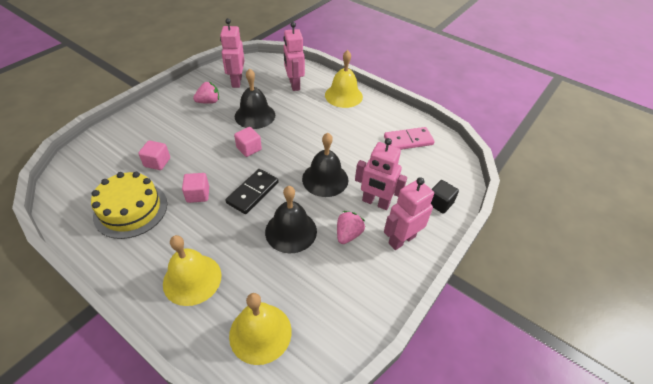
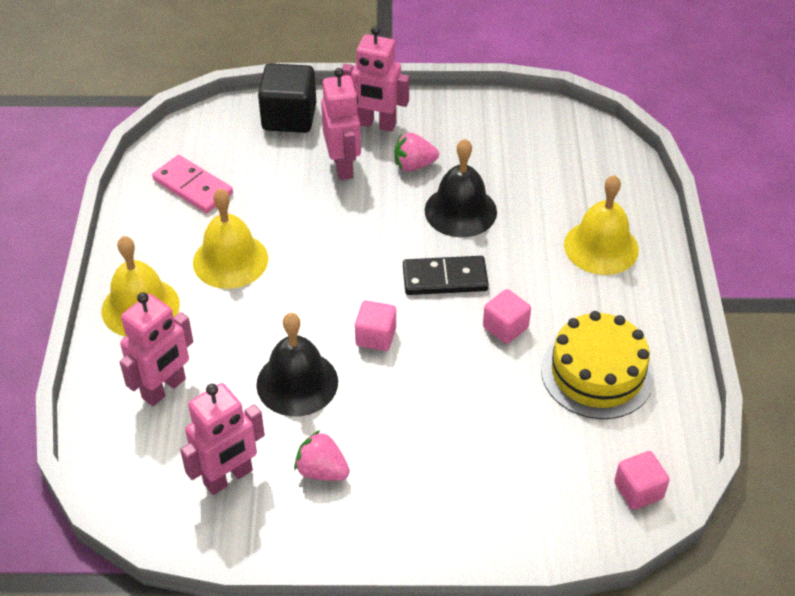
camera: 125 degrees left, 0 degrees up
pink cube [138,141,170,170] -> pink cube moved to [614,451,669,510]
yellow bell [229,293,292,365] -> yellow bell moved to [193,189,268,289]
black bell [302,133,348,197] -> none
black cube [431,180,459,214] -> black cube [258,63,316,133], size x1.66

